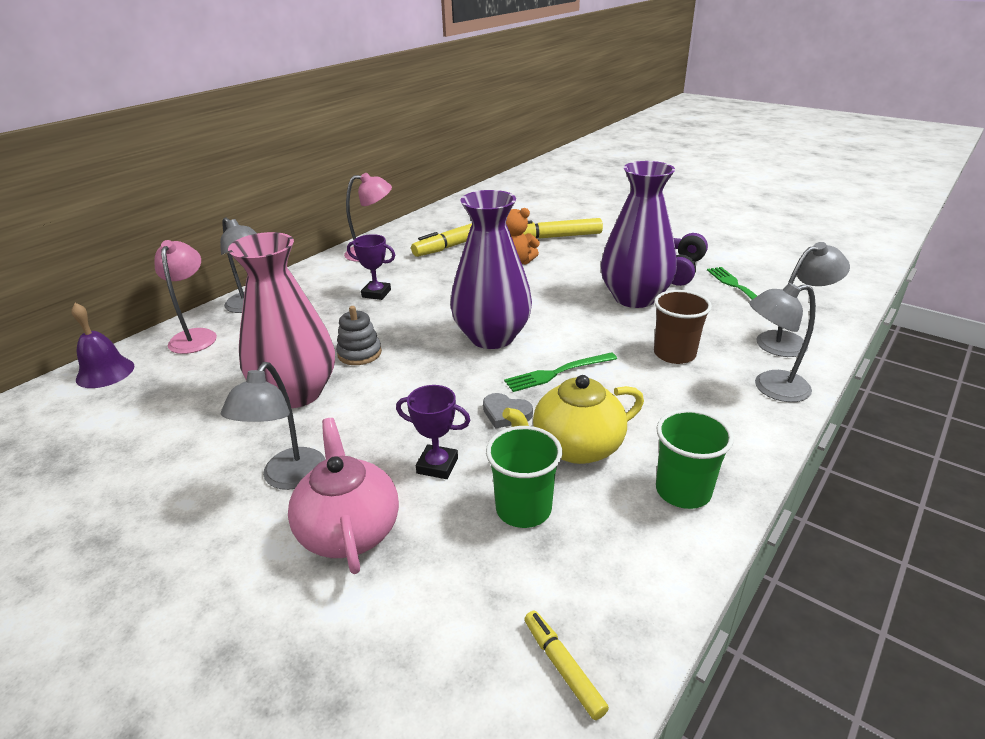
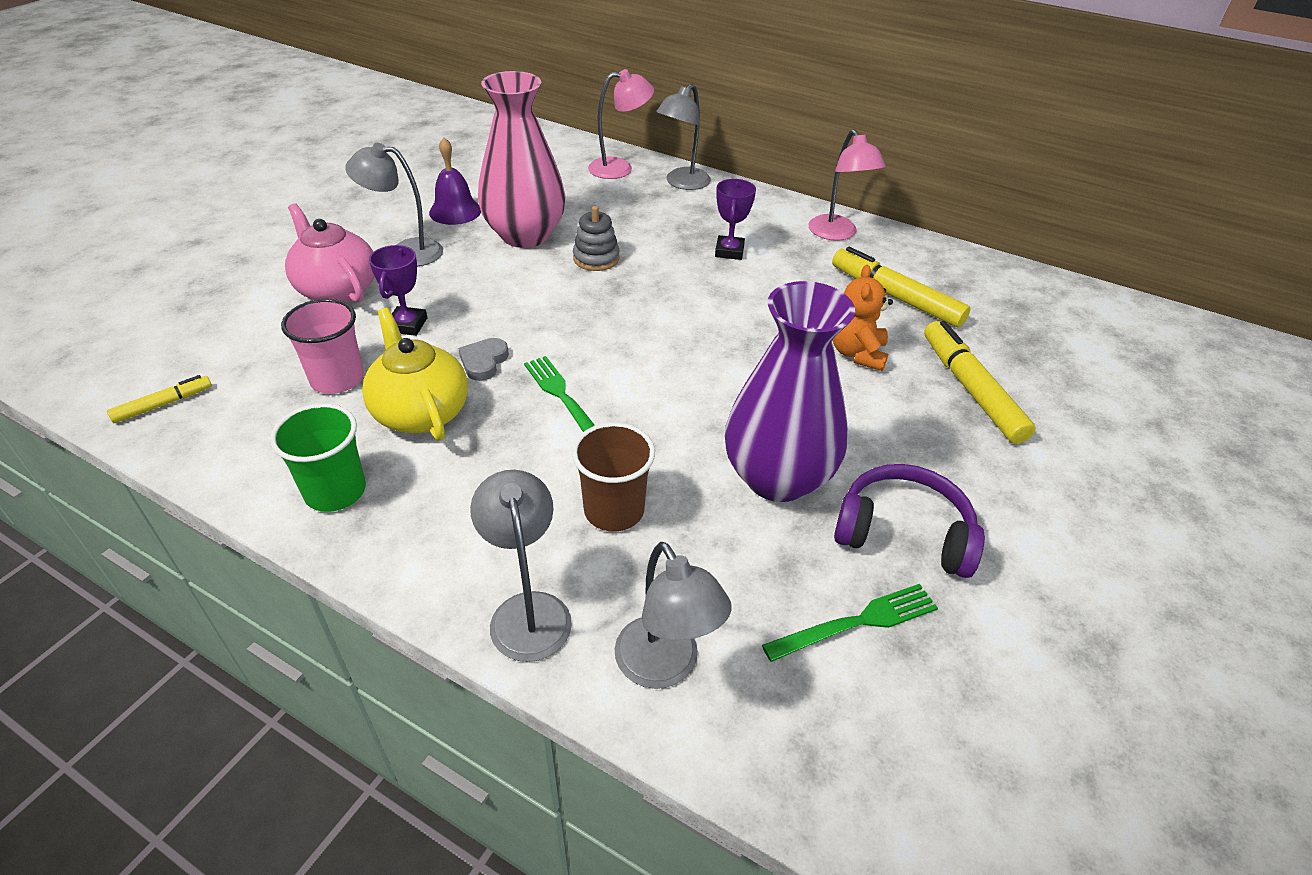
camera: 80 degrees right, 10 degrees up
purple bell [71,303,134,388] -> purple bell moved to [429,138,481,225]
pink teapot [288,418,399,574] -> pink teapot turned 105 degrees counterclockwise [285,203,375,303]
purple vase [450,190,532,349] -> none
green cup [486,426,562,528] -> pink cup [281,299,364,394]

